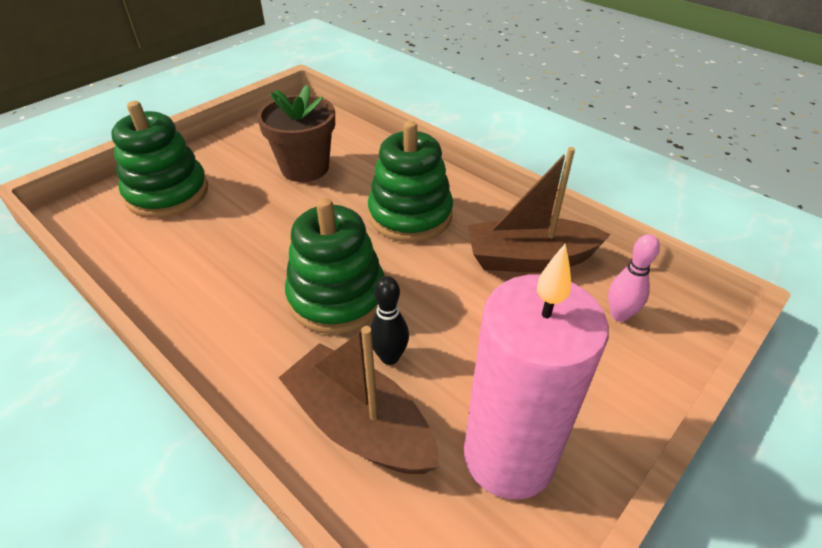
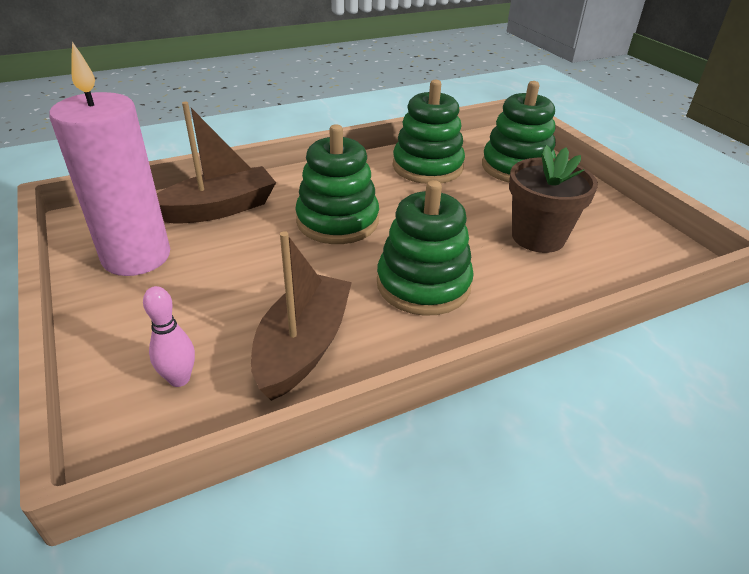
camera: 110 degrees right, 5 degrees down
black bowling pin [370,276,409,365] -> none
none -> green stacking toy [393,80,465,184]

